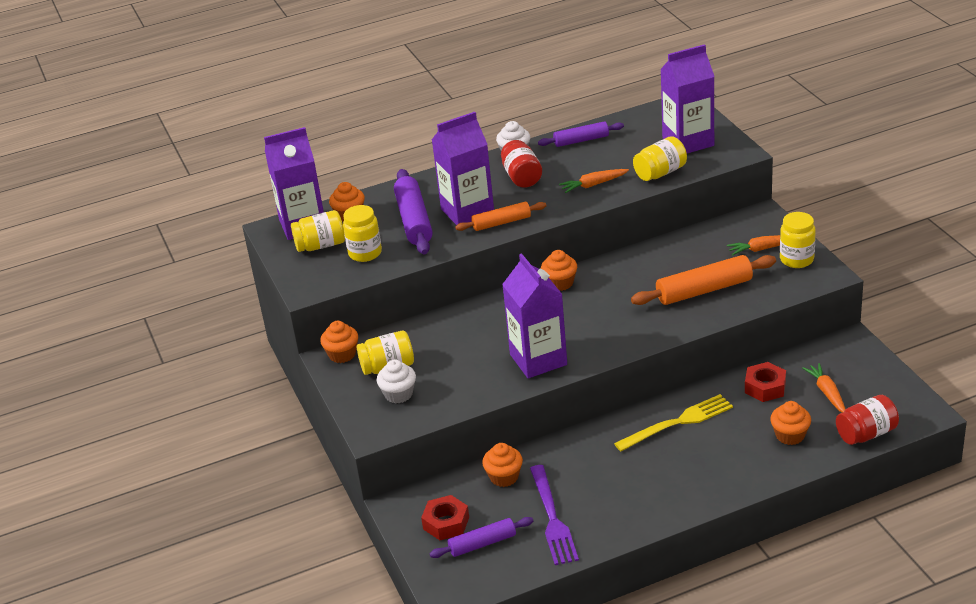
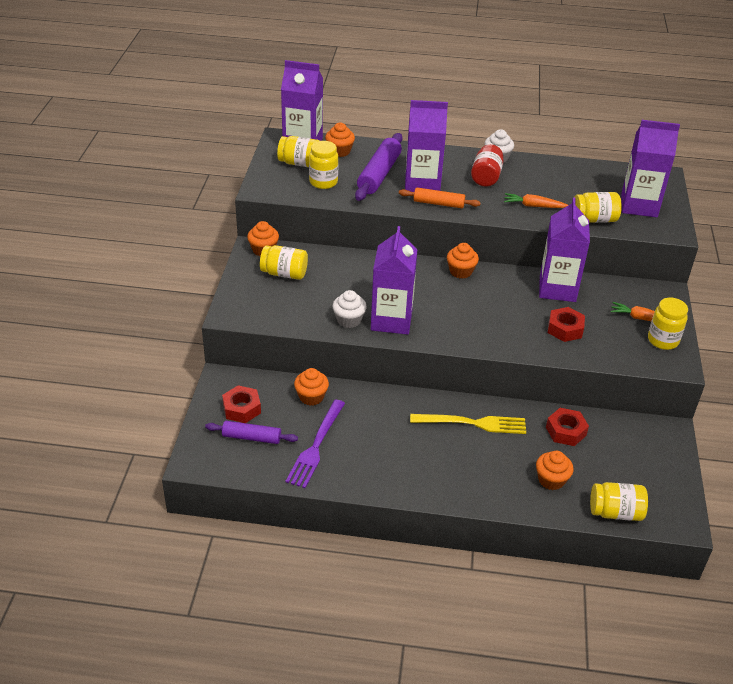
camera: 25 degrees right, 5 degrees up
white cupcake [377,360,416,403] -> white cupcake moved to [332,290,367,328]
purple rolling pin [538,121,624,147] -> none
orange rolling pin [631,255,776,305] -> red nut [548,307,585,342]
orange carrot [802,363,846,413] -> none
red jar [836,395,899,445] -> yellow jar [590,482,648,521]
none -> purple carton [539,197,590,302]

